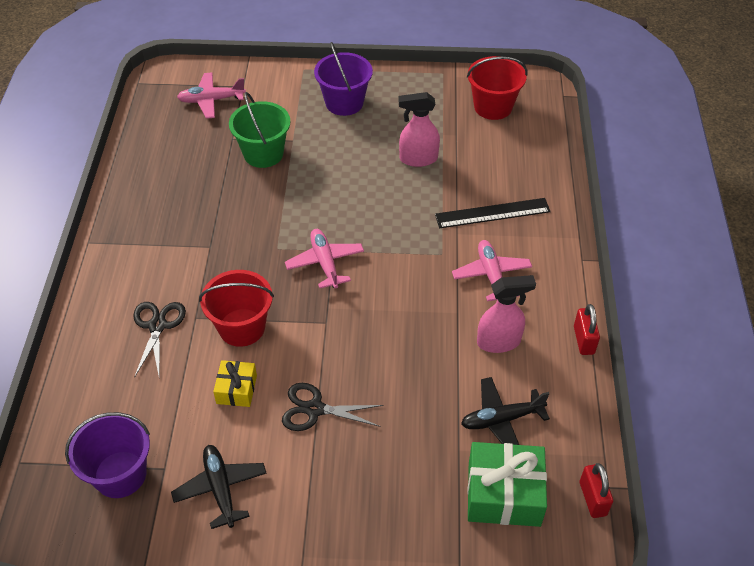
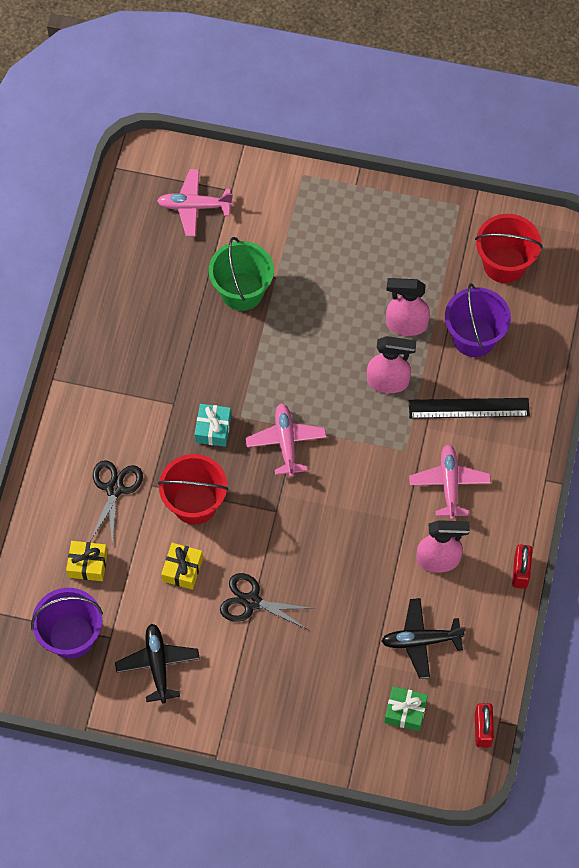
camera: 10 degrees right, 15 degrees up
purple bucket [314,42,373,116] -> purple bucket moved to [445,283,511,357]
green gift [467,442,547,527] -> green gift [384,686,428,731], size x0.56
none -> yellow gift [66,541,108,581]
none -> turquoise gift [195,404,231,447]
none -> pink spray bottle [367,336,417,393]

